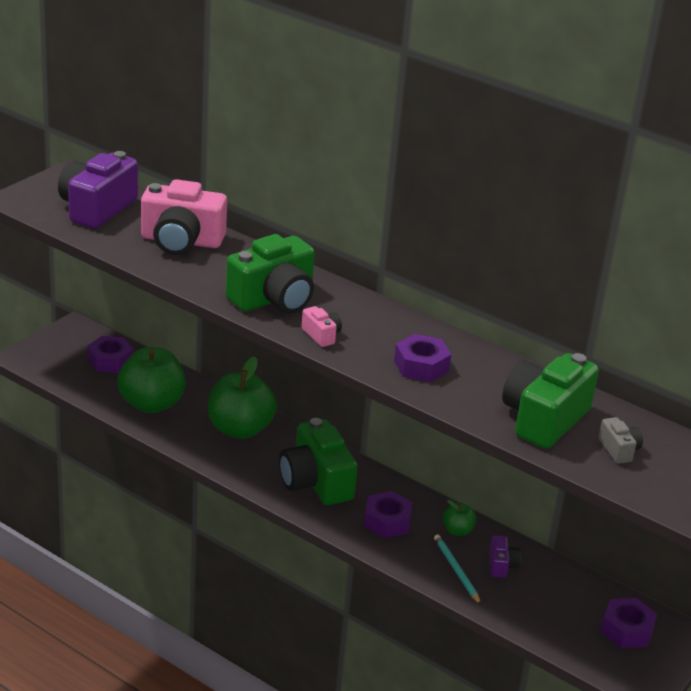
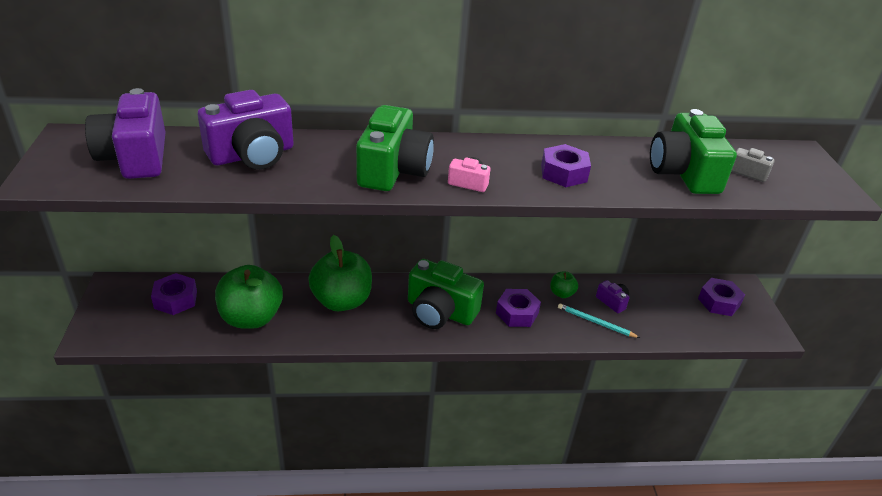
camera: 40 degrees left, 5 degrees up
pink camera [141,179,227,255] -> purple camera [198,90,294,170]

